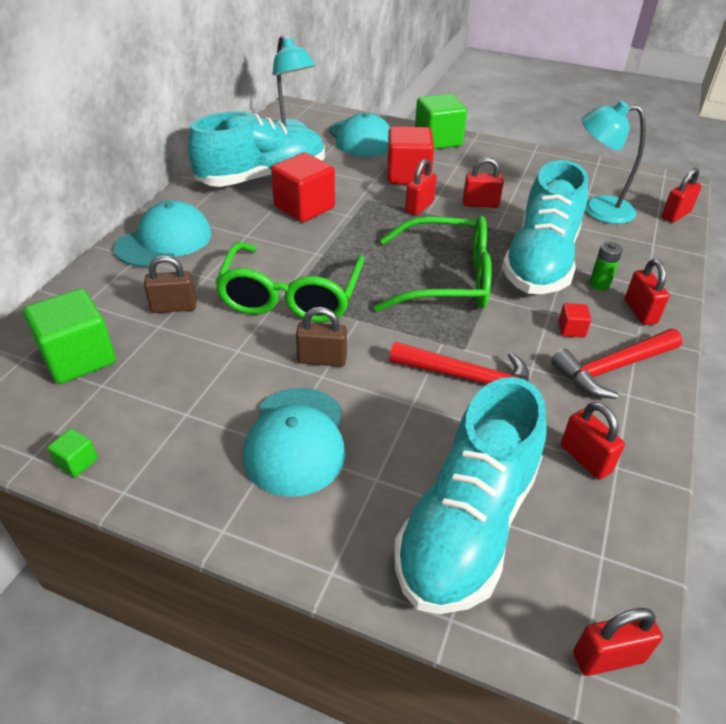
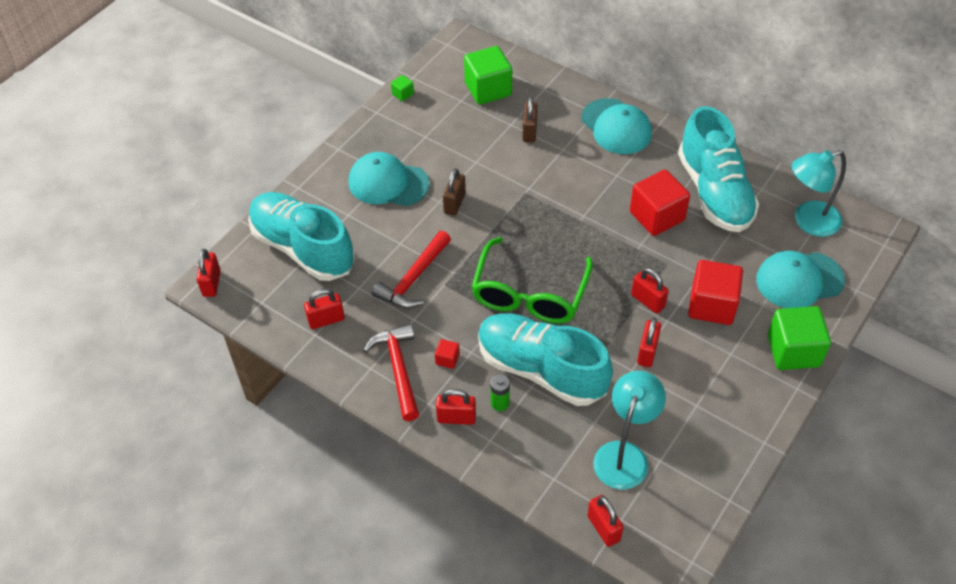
camera: 105 degrees right, 10 degrees up
green glasses [214,242,364,322] -> none

